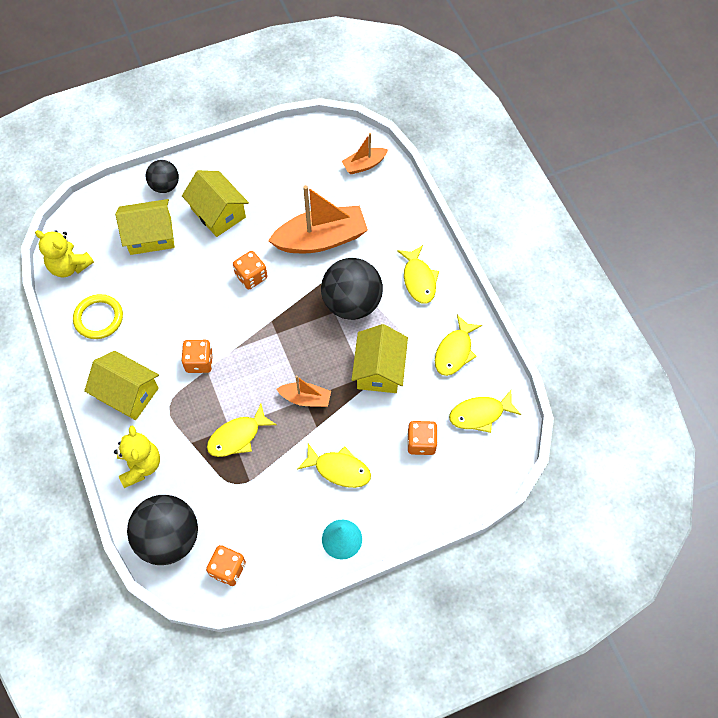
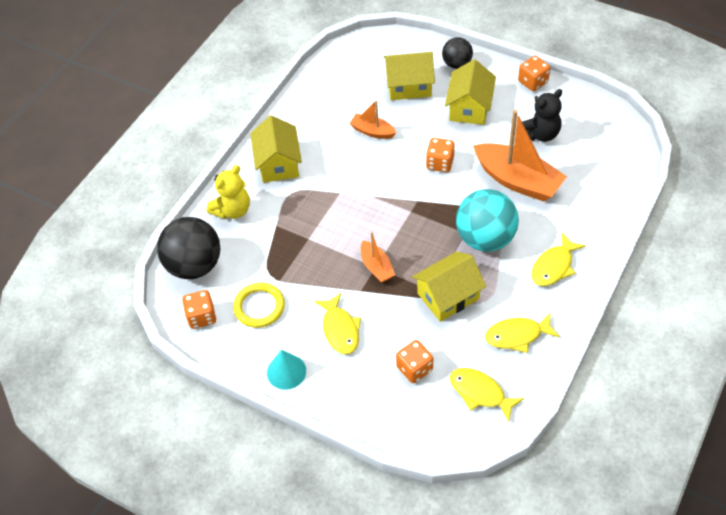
camera: 55 degrees right, 10 degrees down
yellow teddy bear [35,230,94,278] -> none
yellow ring [73,294,123,339] -> yellow ring moved to [233,283,285,328]
yellow house [115,199,175,255] -> yellow house turned 45 degrees counterclockwise [384,52,435,100]
orange dice [181,340,213,373] -> orange dice moved to [518,56,550,91]
yellow fish [207,404,277,457] -> none
black ball [321,258,383,320] -> turquoise ball [456,189,519,252]
orange boat [342,133,388,174] -> orange boat moved to [350,100,396,139]
none -> black teddy bear [522,89,562,142]

